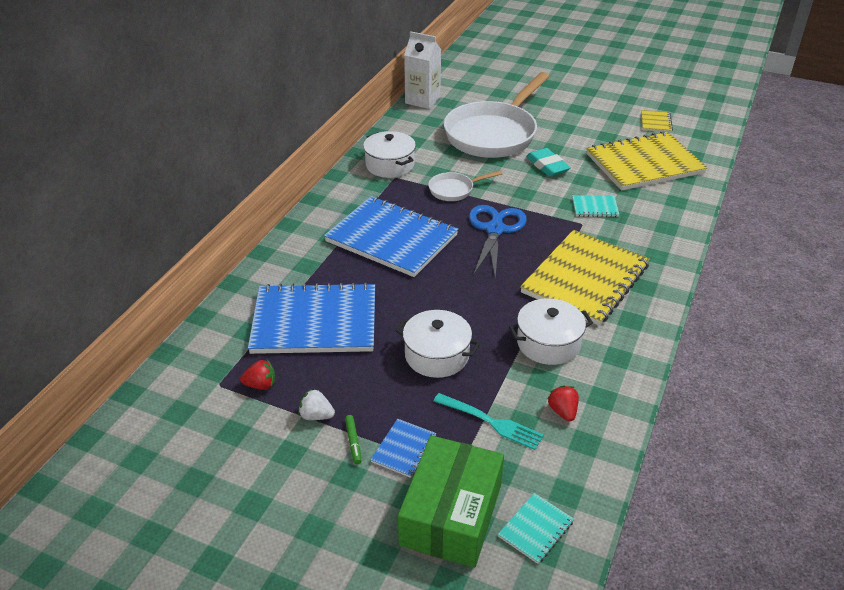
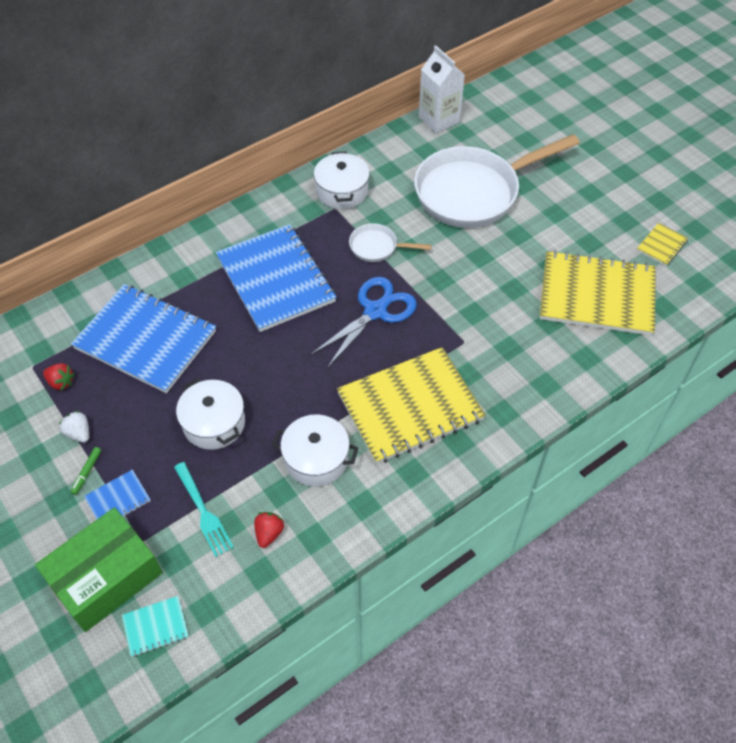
camera: 30 degrees right, 15 degrees up
turquoise eraser [526,148,571,177] -> none
turquoise notebook [572,195,619,217] -> none

